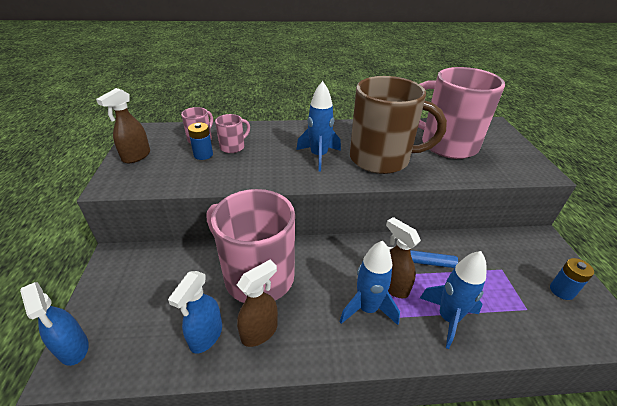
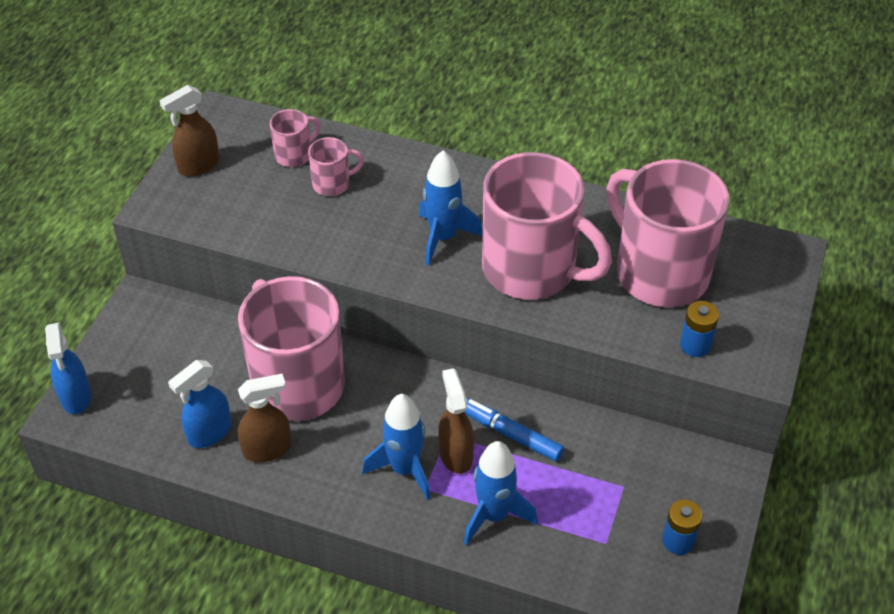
camera: 25 degrees right, 10 degrees up
blue battery [188,122,213,160] -> blue battery moved to [680,301,719,357]
brown mug [350,76,447,174] -> pink mug [482,152,612,300]

